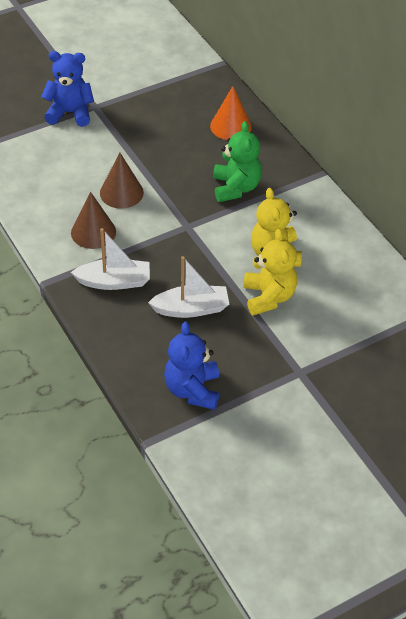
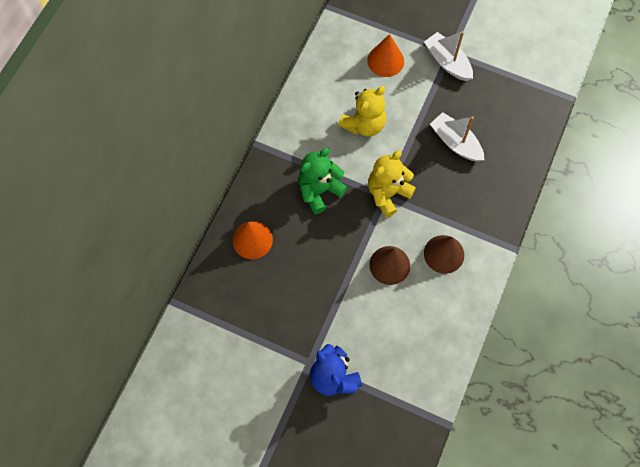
camera: 125 degrees left, 20 degrees up
white boat [71,228,150,290] -> white boat moved to [424,31,473,81]
blue teddy bear [164,322,219,410] -> none
yellow teddy bear [243,229,297,316] -> yellow teddy bear moved to [368,151,416,218]
none -> orange cone [367,34,404,77]

